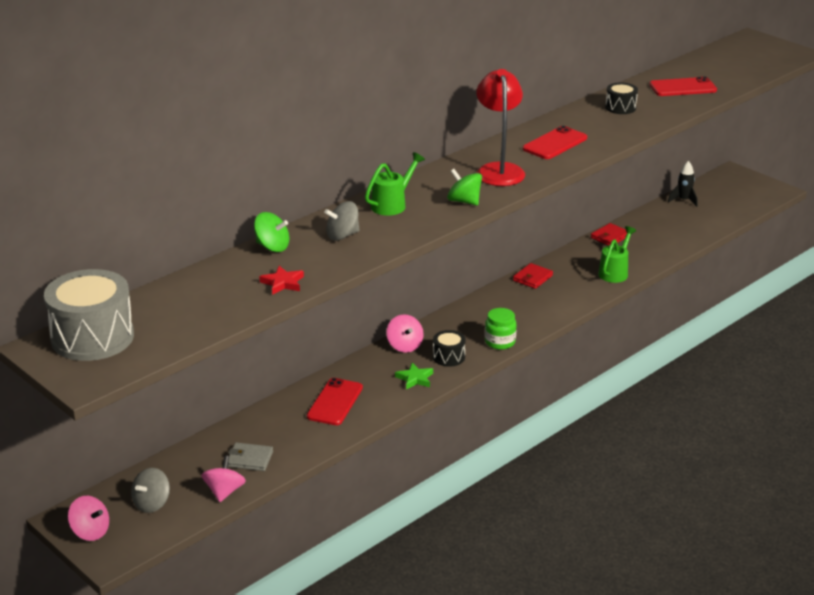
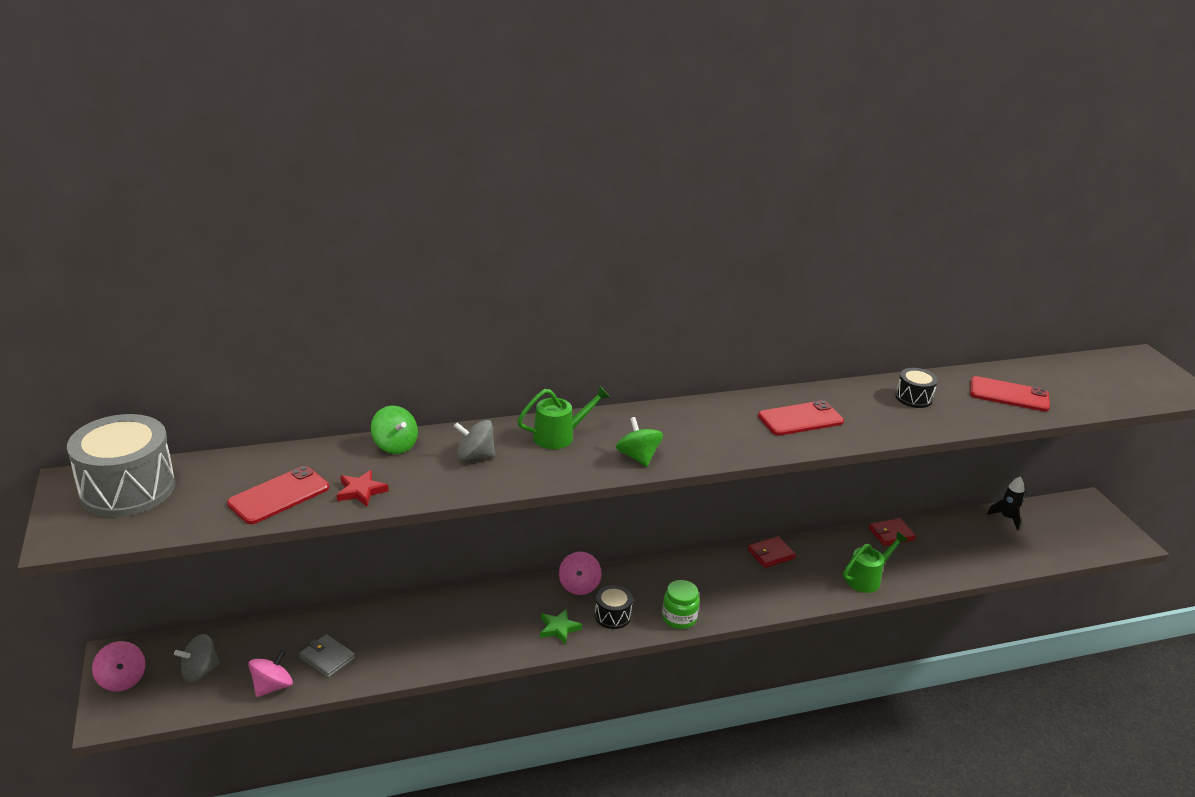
camera: 25 degrees right, 0 degrees up
red phone [307,378,363,425] -> red phone moved to [227,466,329,524]
red lamp [476,69,525,186] -> none

